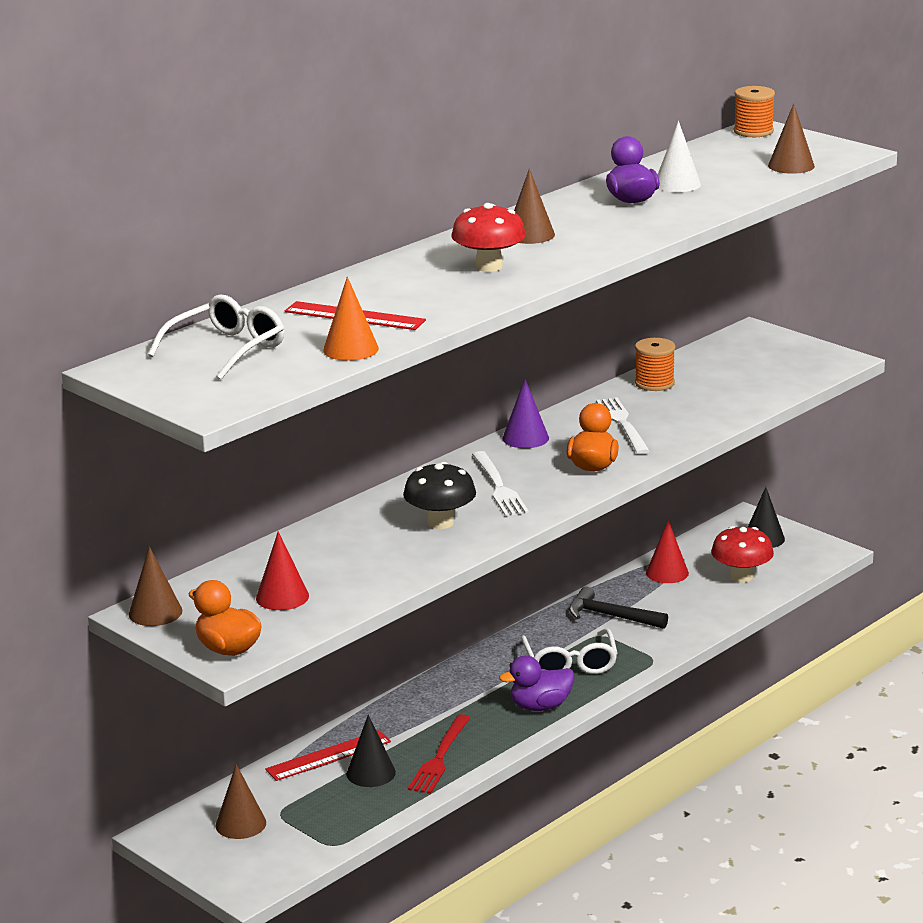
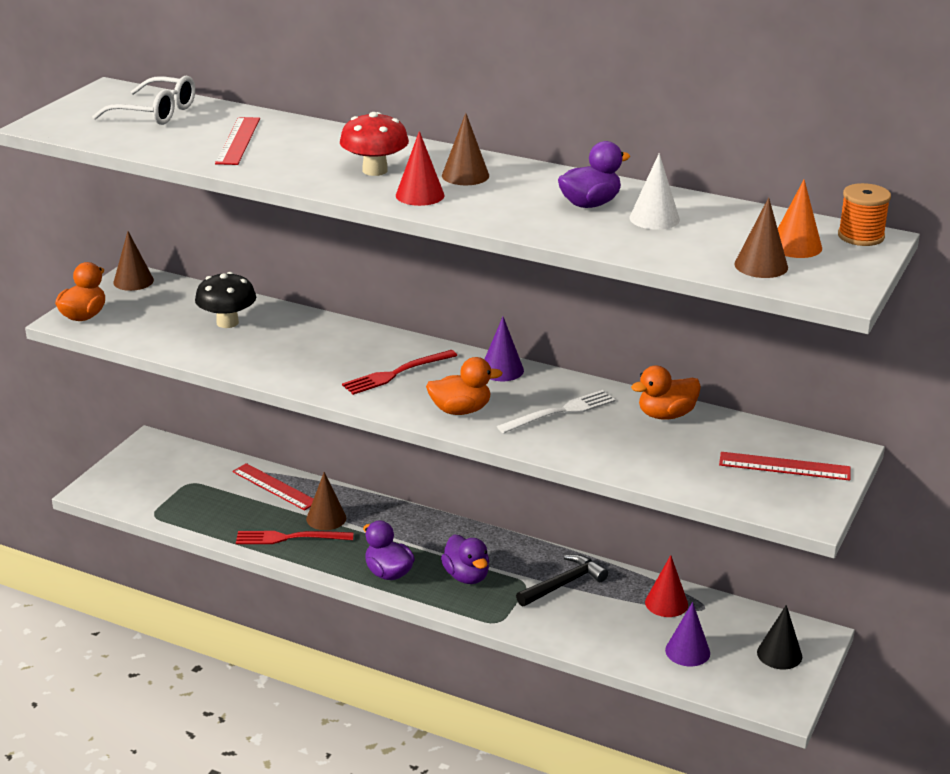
camera: 70 degrees right, 5 degrees up
brown cone [216,764,266,839] -> brown cone moved to [306,472,346,530]
red cone [256,531,309,610] -> red cone moved to [396,131,444,206]
orange cone [323,277,379,361] -> orange cone moved to [778,179,822,258]
black cone [346,715,396,787] -> none
black mushroom [403,462,476,529] -> black mushroom moved to [195,272,256,328]
white fork [472,451,529,516] -> red fork [342,350,457,395]
white glasses [521,628,618,674] -> purple duck [441,534,489,584]
black hammer [569,587,668,629] -> black hammer turned 45 degrees clockwise [516,554,608,606]
orange spool [635,338,675,391] -> orange duck [631,366,701,420]
red mushroom [711,526,774,583] -> purple cone [665,602,710,666]
none -> red ruler [719,452,850,481]

